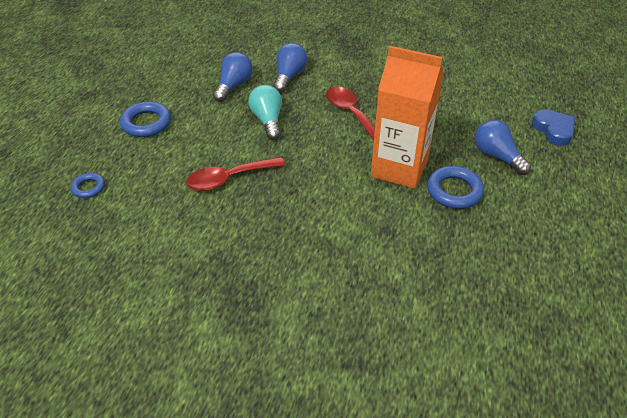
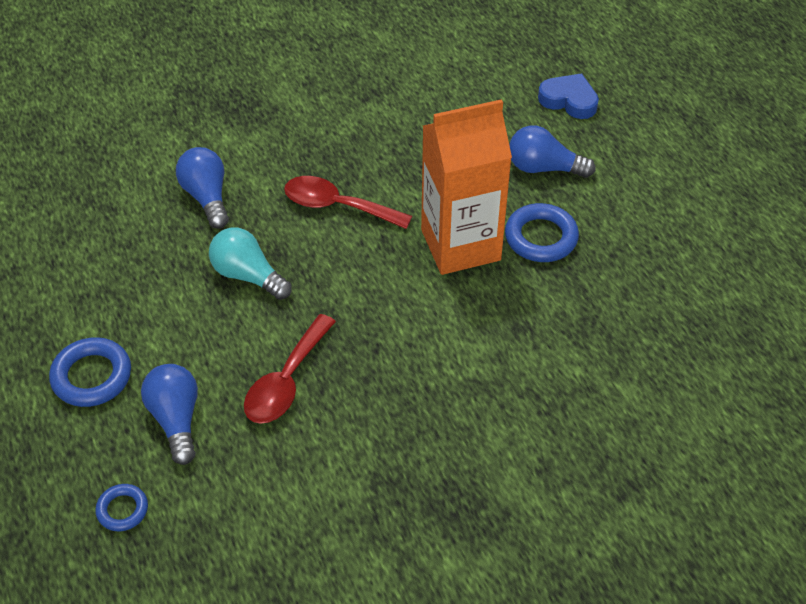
camera: 40 degrees left, 5 degrees up
blue light bulb [213,52,253,102] -> blue light bulb moved to [141,364,198,465]

